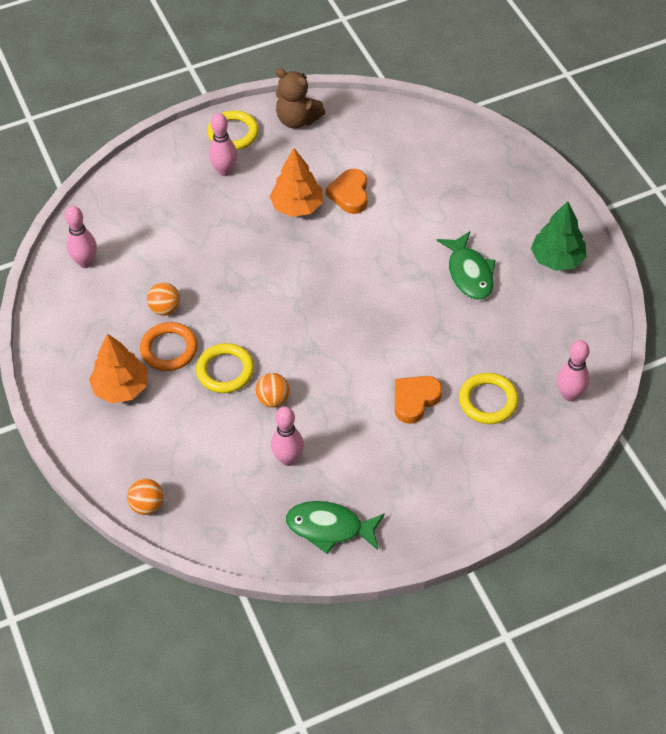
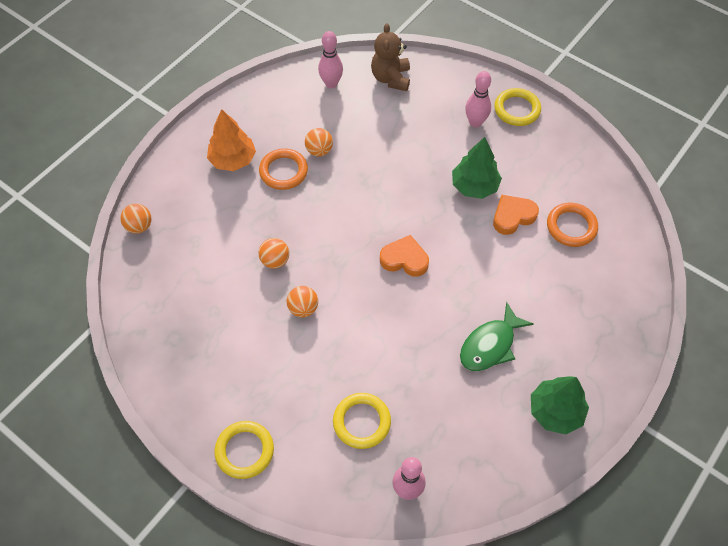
camera: 60 degrees right, 5 degrees up
yellow ring [196,343,254,393] -> yellow ring moved to [214,421,274,479]
orange tree [269,148,323,217] -> green tree [452,137,502,199]
pink bowling pin [271,406,304,466] -> none
brown teddy bear [276,68,325,129] -> brown teddy bear moved to [371,23,410,91]
green fish [286,501,385,554] -> none
orange heart [395,376,442,424] -> orange heart moved to [380,235,429,276]
none -> orange ball [287,286,318,317]
none -> orange ring [547,203,598,247]

